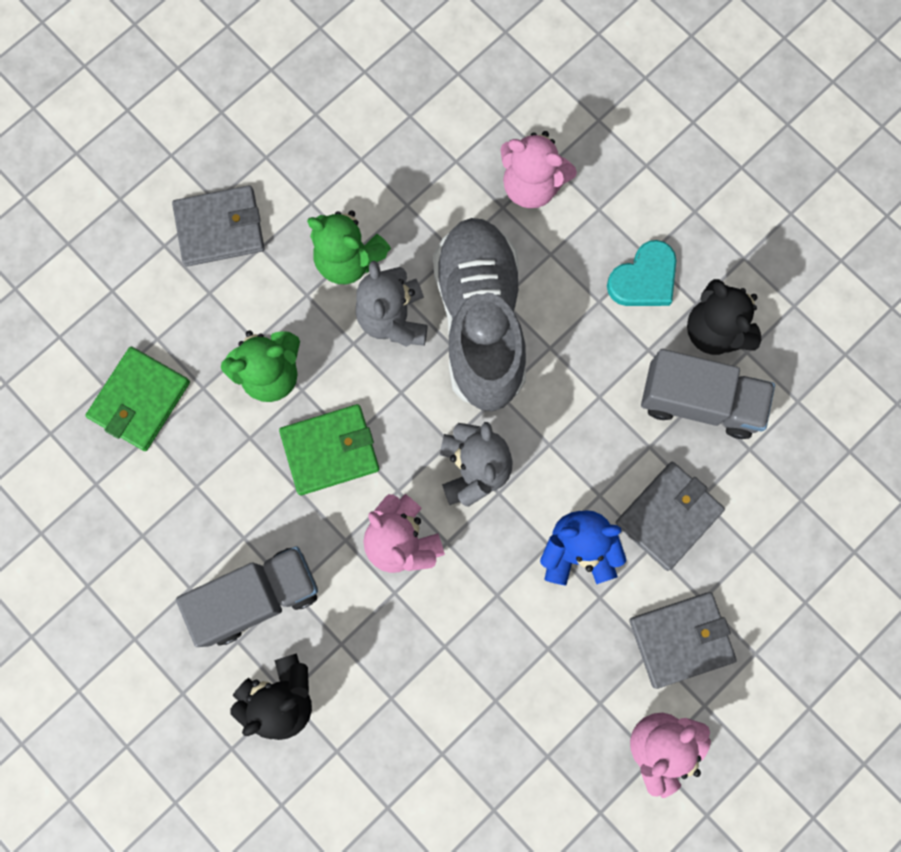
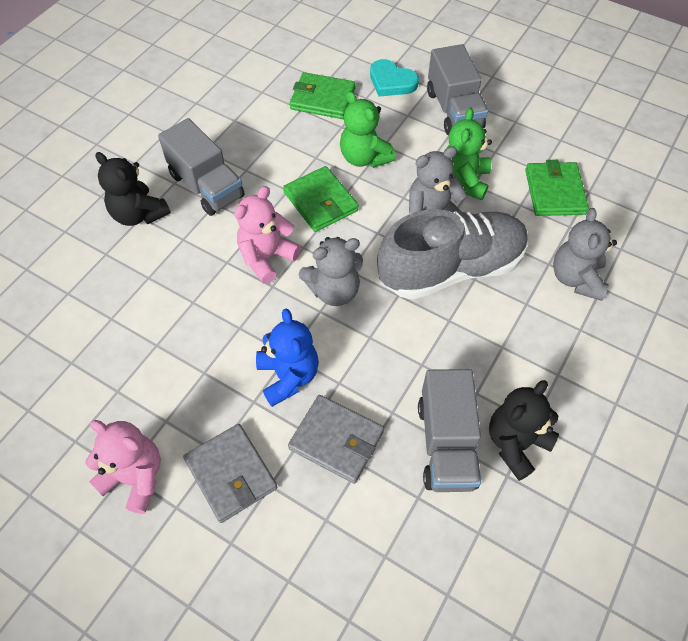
camera: 75 degrees right, 20 degrees down
grey wallet [172,185,265,266] -> grey truck [427,44,488,135]
pink teddy bear [500,131,577,208] -> grey teddy bear [553,208,617,301]
turquoise heart [607,240,676,306] -> turquoise heart moved to [370,59,419,97]
none -> green wallet [525,160,589,216]

